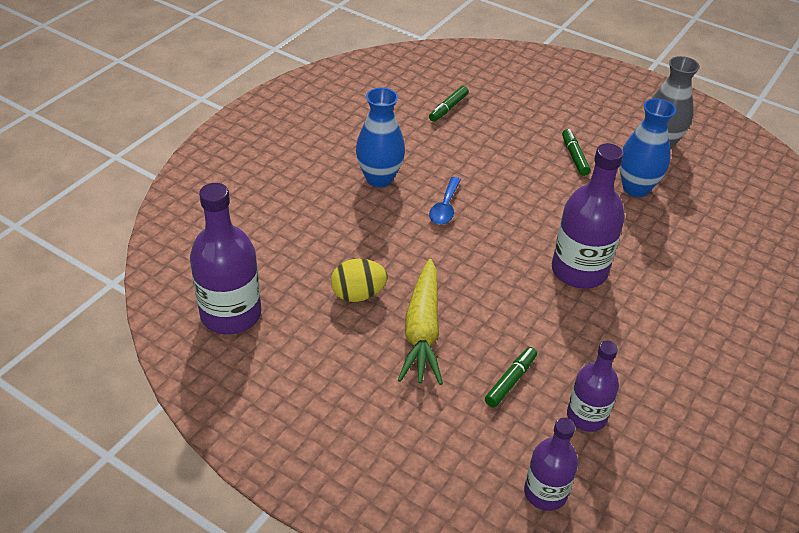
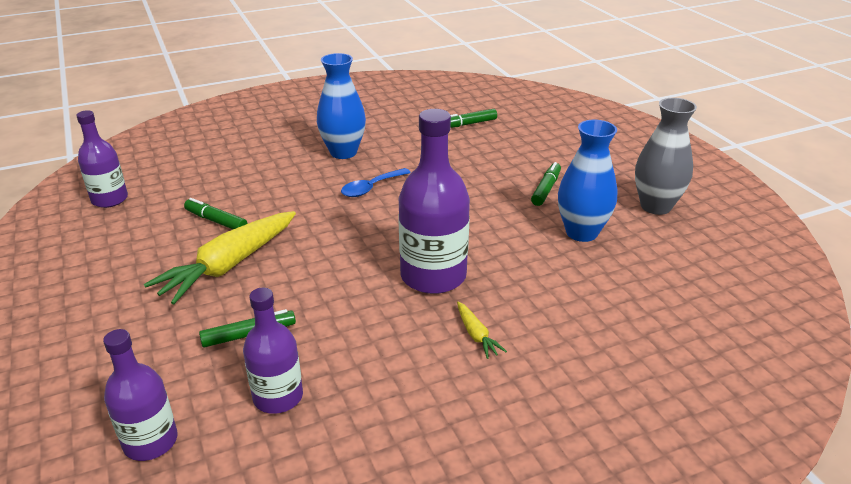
camera: 35 degrees right, 10 degrees down
purple bottle [190,183,261,335] -> purple bottle [76,110,128,208], size x0.62
yellow egg [331,259,388,302] -> green marker [184,198,248,229]
none -> yellow carrot [457,302,507,359]

